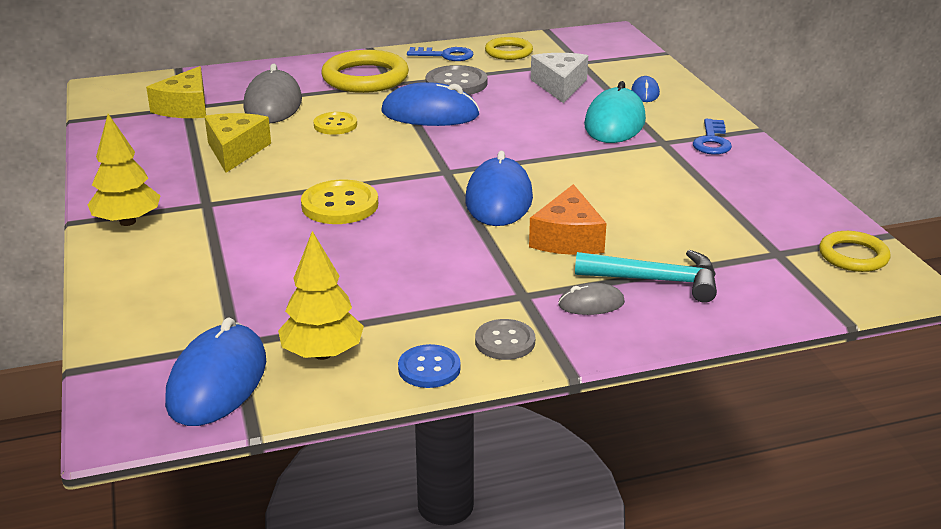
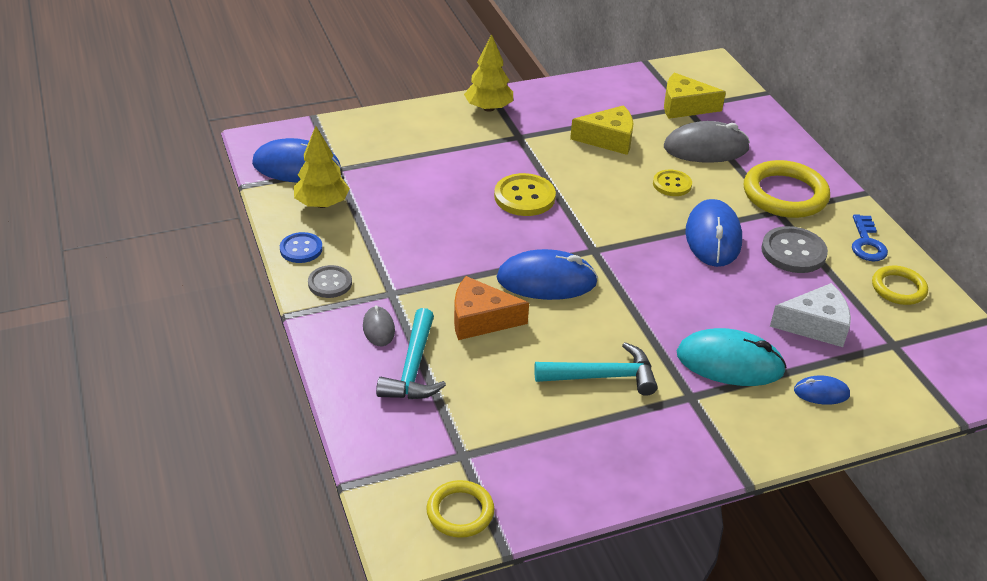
camera: 85 degrees right, 10 degrees up
blue key [693,119,732,155] -> none
none -> turquoise hammer [534,342,658,396]

